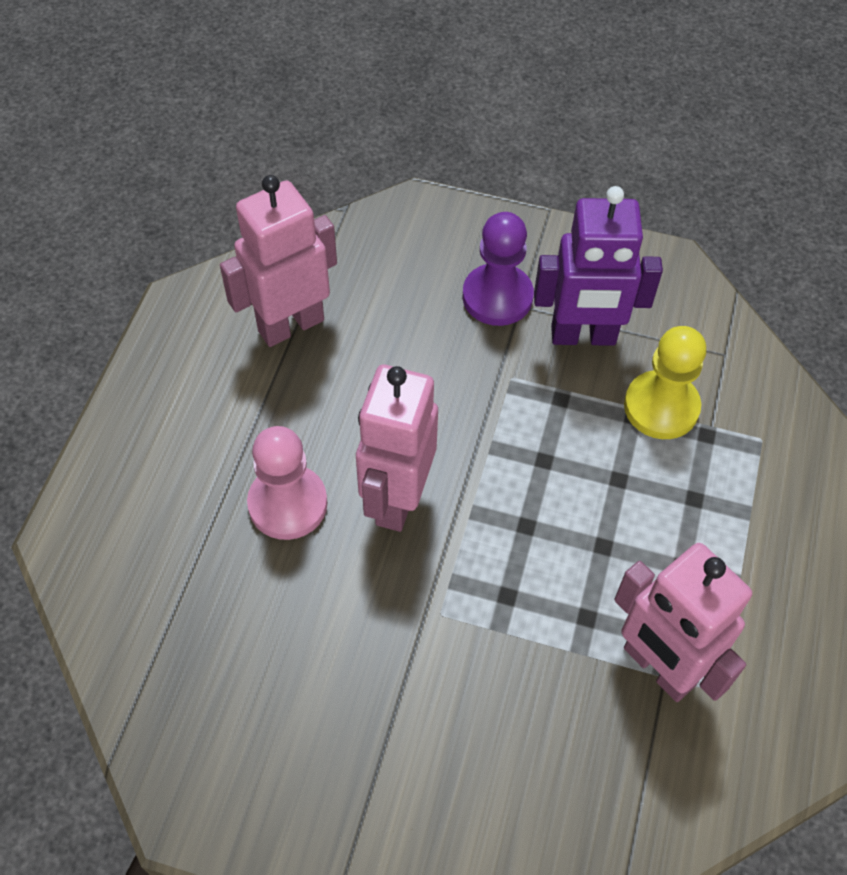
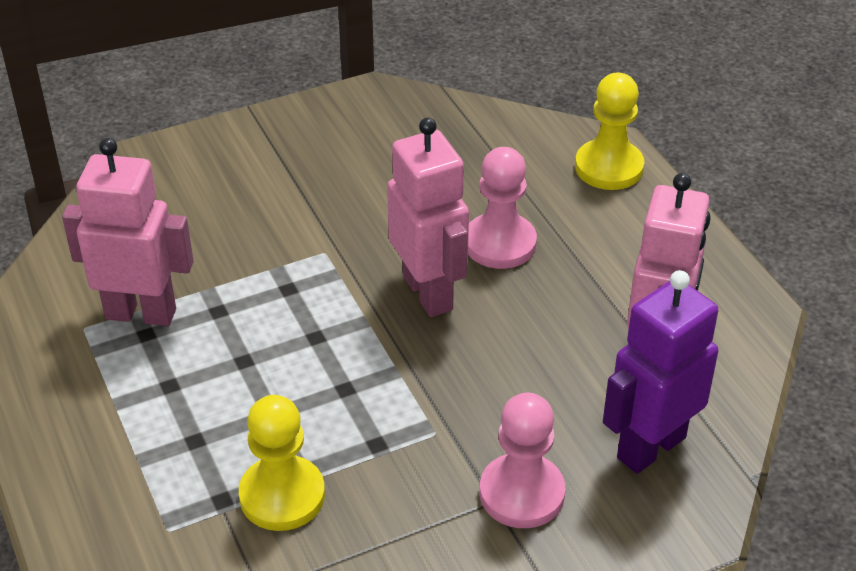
camera: 140 degrees right, 15 degrees down
purple pawn [462,212,534,326] -> pink pawn [480,393,566,528]
purple robot [534,186,663,346] -> purple robot moved to [603,270,718,474]
none -> yellow pawn [575,73,644,190]

